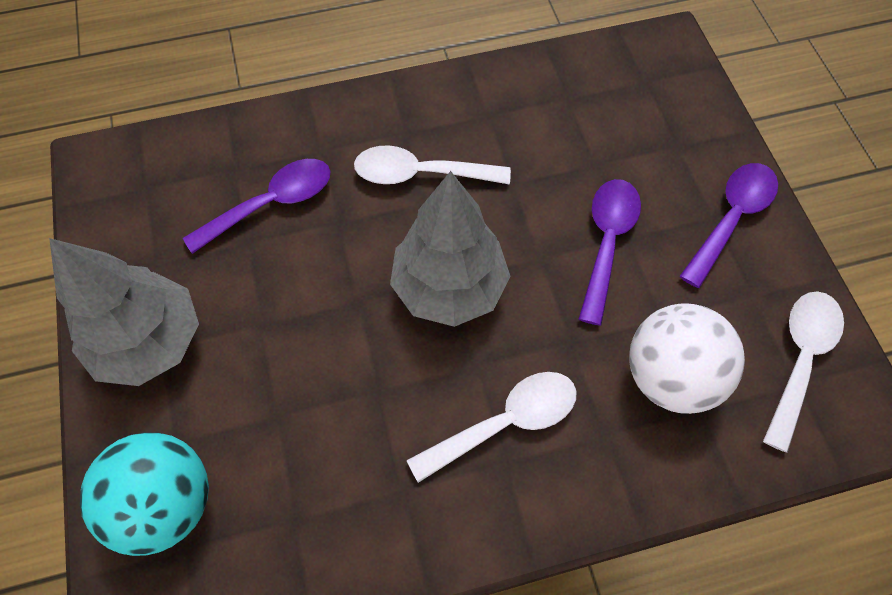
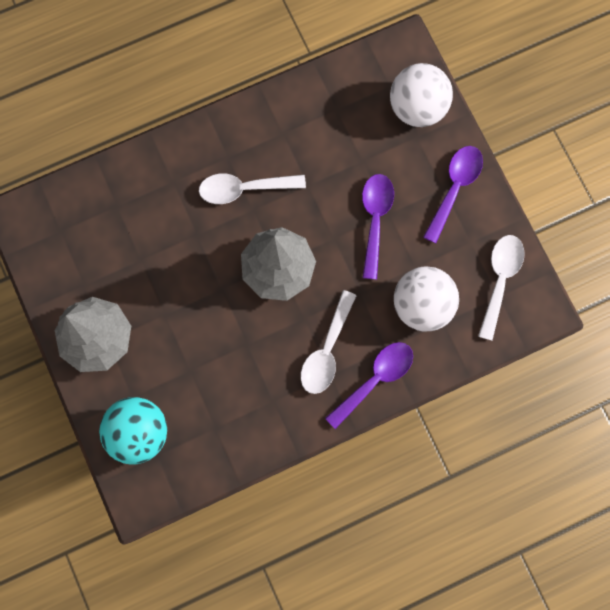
camera: 10 degrees left, 15 degrees up
purple spoon [183,159,331,254] -> purple spoon moved to [325,342,413,429]
white spoon [407,372,577,483] -> white spoon turned 150 degrees clockwise [301,290,357,394]
none -> white ball [390,63,453,127]

